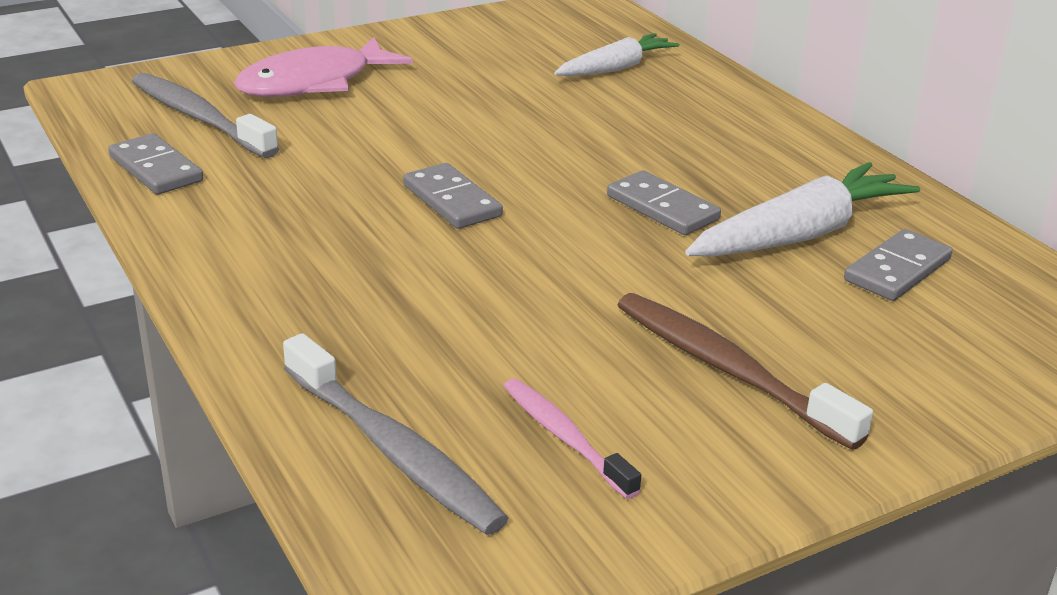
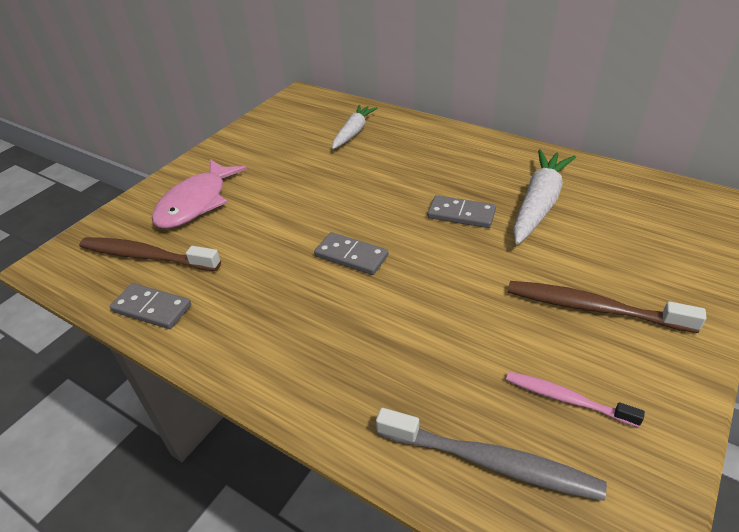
camera: 25 degrees left, 10 degrees up
grey toothbrush [132,73,279,158] -> brown toothbrush [79,237,221,271]
grey domino [844,229,953,301] -> none

